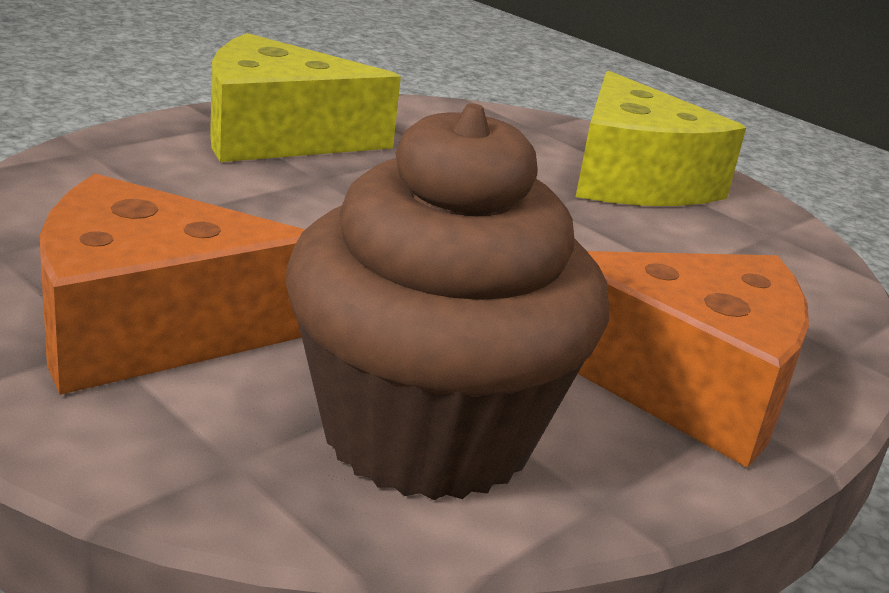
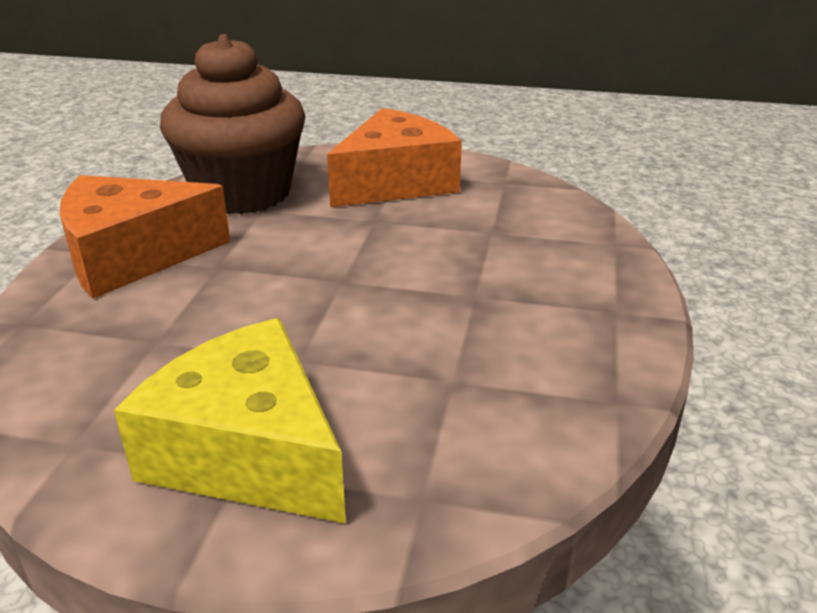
camera: 150 degrees right, 5 degrees up
yellow cheese [210,33,401,162] -> none

